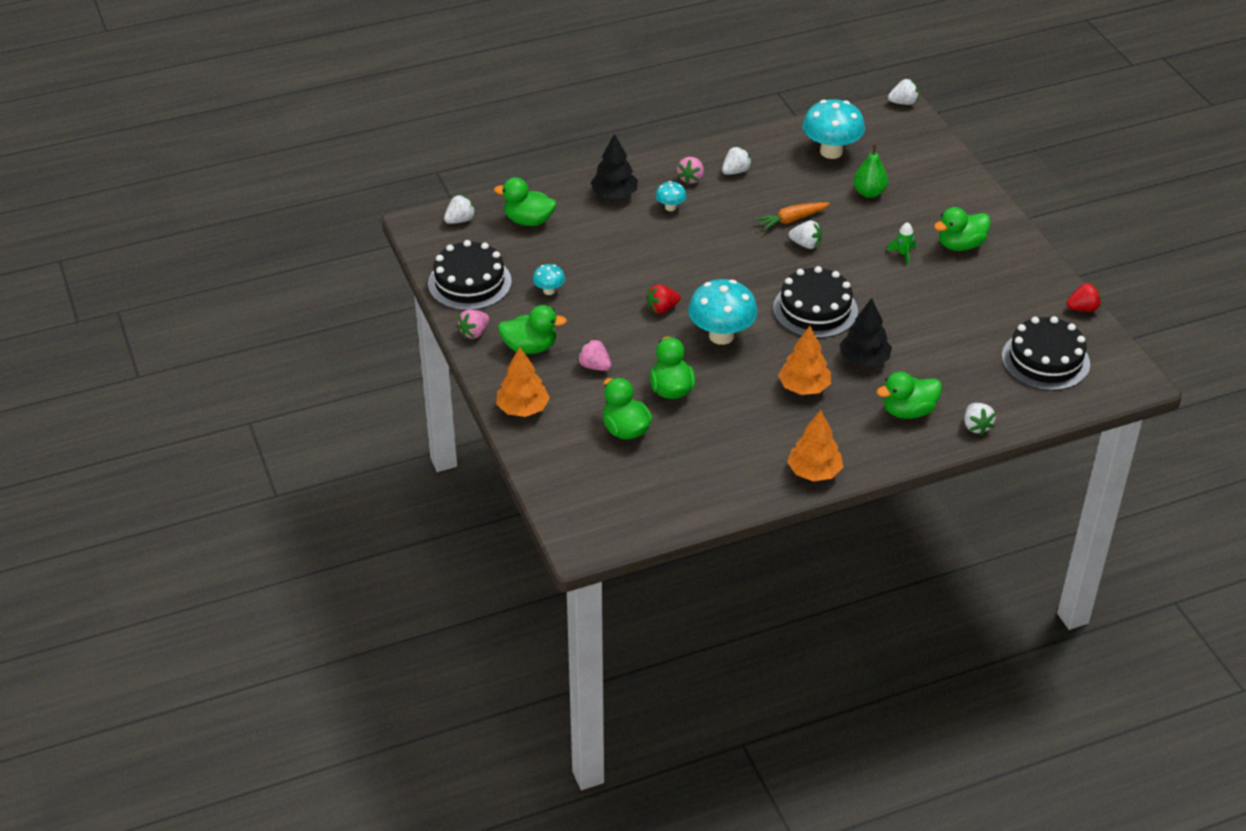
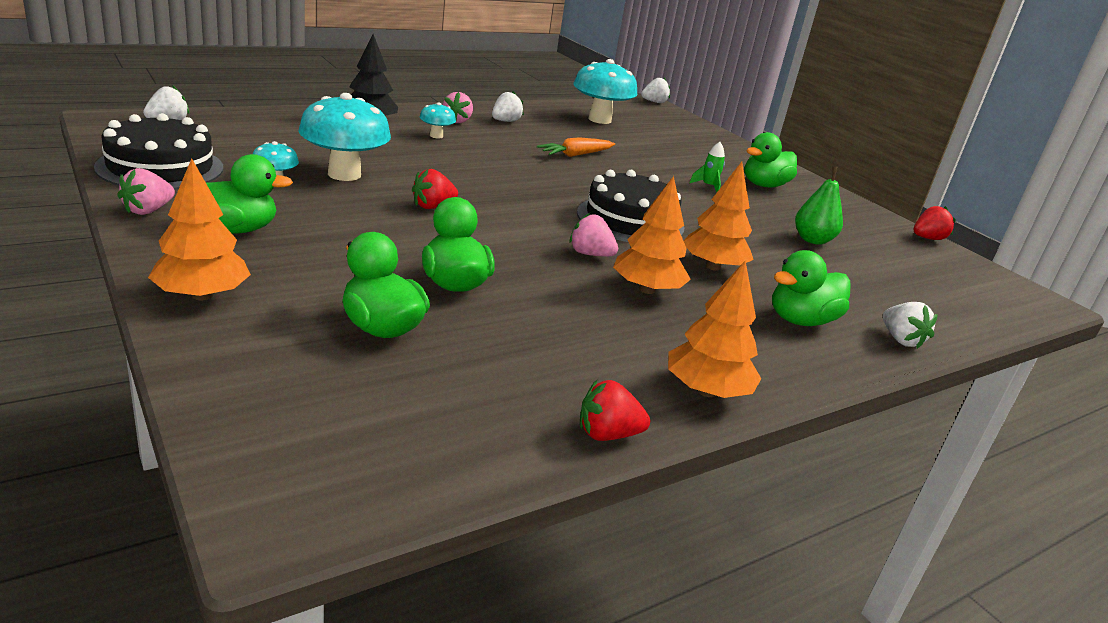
camera: 15 degrees left, 15 degrees down
green duck [494,177,556,226] -> none
pink strawberry [577,339,611,371] -> pink strawberry moved to [570,213,618,257]
turquoise mushroom [688,279,758,345] -> turquoise mushroom moved to [298,93,391,181]
white strawberry [789,220,822,249] -> none
black tree [839,298,892,367] -> orange tree [684,162,754,271]
green pear [853,144,888,198] -> green pear moved to [795,166,843,245]
black cake [1002,316,1090,391] -> none
none -> red strawberry [580,380,650,441]

